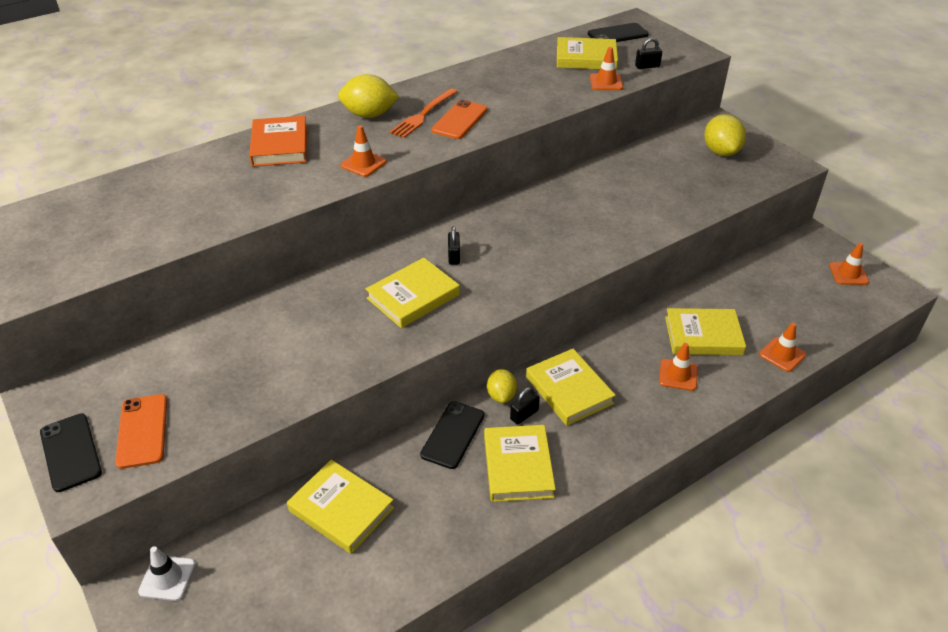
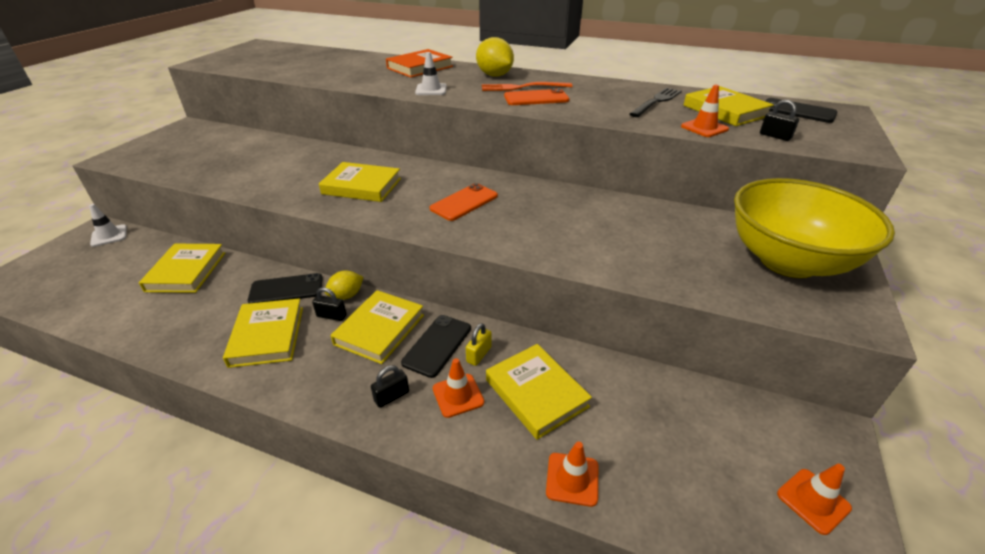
camera: 55 degrees right, 5 degrees down
black phone [40,413,102,492] -> black phone moved to [401,315,471,378]
orange phone [115,394,167,469] -> orange phone moved to [430,183,498,221]
orange traffic cone [341,125,387,177] -> white traffic cone [415,52,447,95]
black padlock [448,226,460,265] -> black padlock moved to [371,365,409,408]
yellow book [484,425,556,502] -> yellow book turned 60 degrees counterclockwise [223,299,303,368]
yellow lemon [704,114,746,156] -> yellow bowl [734,178,895,278]
none -> yellow padlock [466,323,492,366]
none -> black fork [629,88,682,117]

